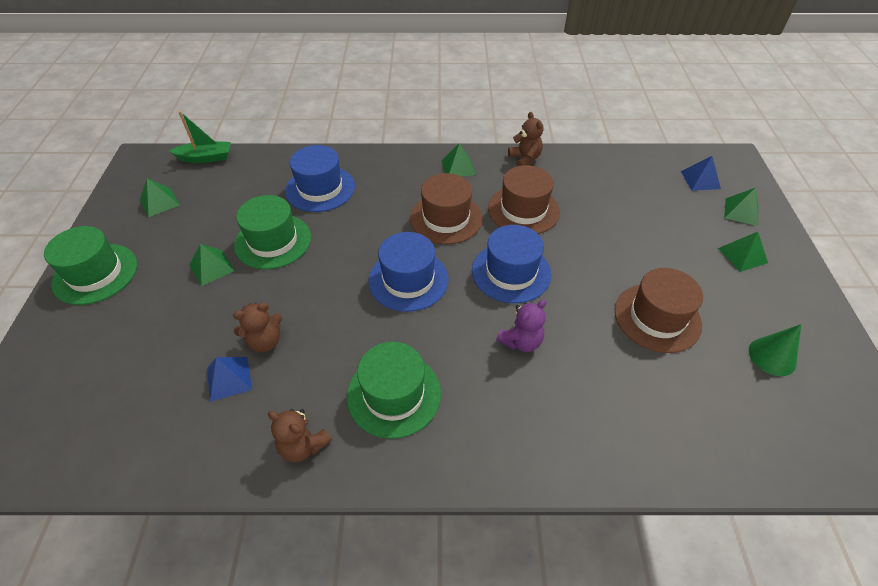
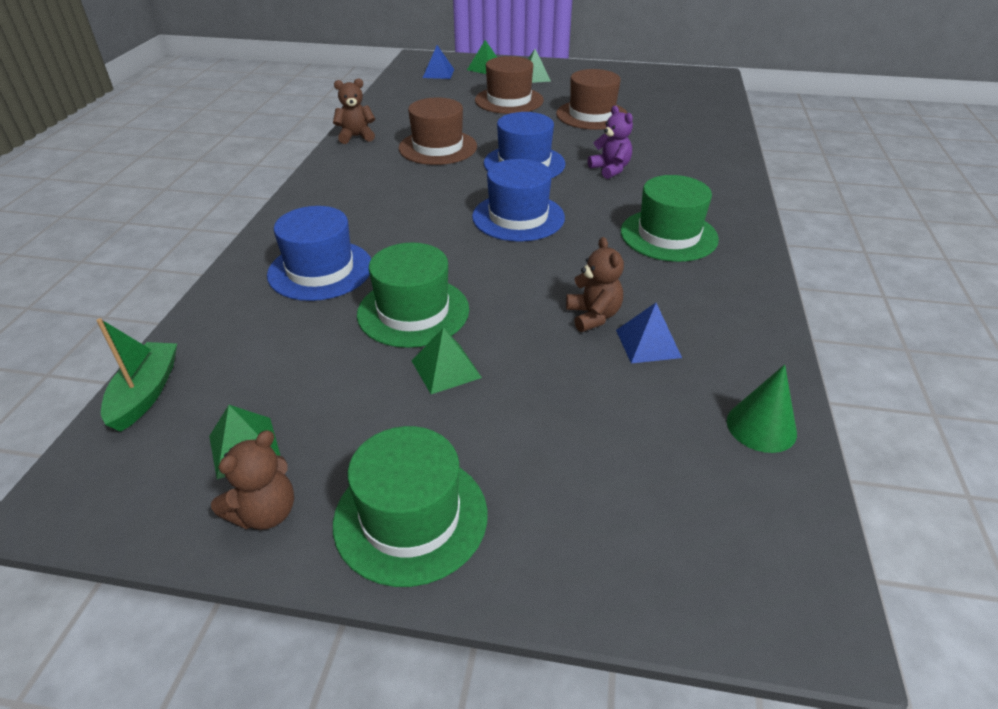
camera: 80 degrees left, 10 degrees down
brown teddy bear [268,409,332,462] -> brown teddy bear moved to [211,430,294,530]
brown hat [410,173,483,244] -> brown hat moved to [475,56,544,114]
green pyramid [441,143,476,177] -> none
green cone [749,324,801,376] -> green cone moved to [727,364,797,453]

